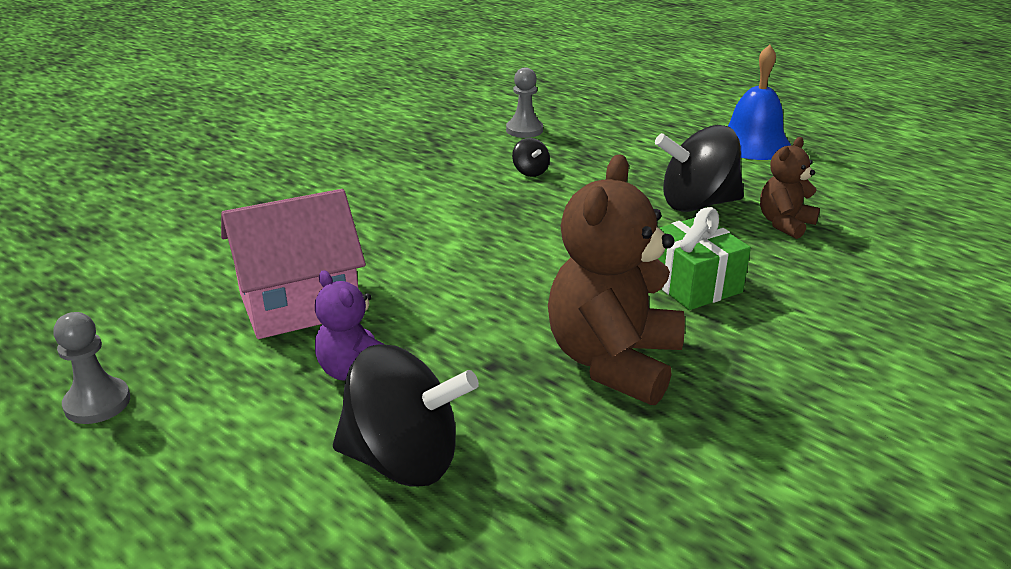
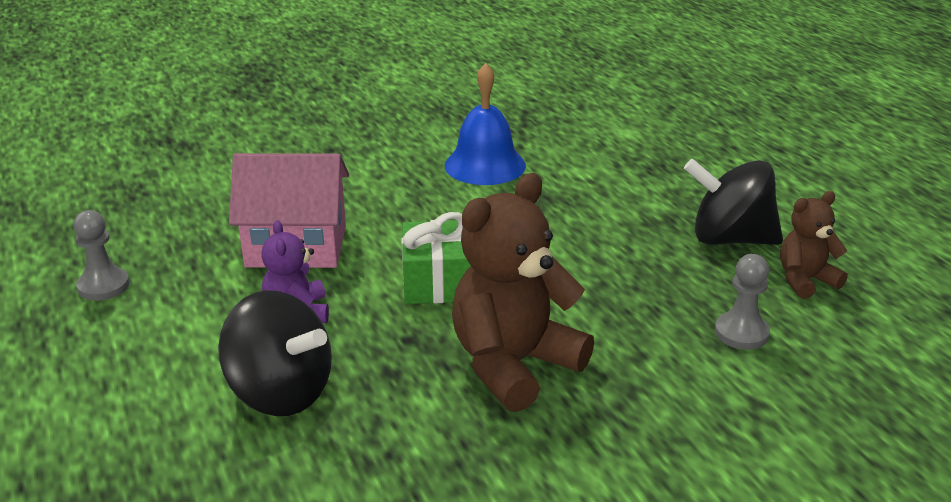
camera: 25 degrees right, 0 degrees up
grey pawn [506,67,543,138] -> grey pawn moved to [715,254,770,350]
black spinning top [512,138,550,177] -> none
green gift [658,207,751,310] -> green gift moved to [401,212,471,304]
blue bell [728,45,791,160] -> blue bell moved to [445,63,526,185]

